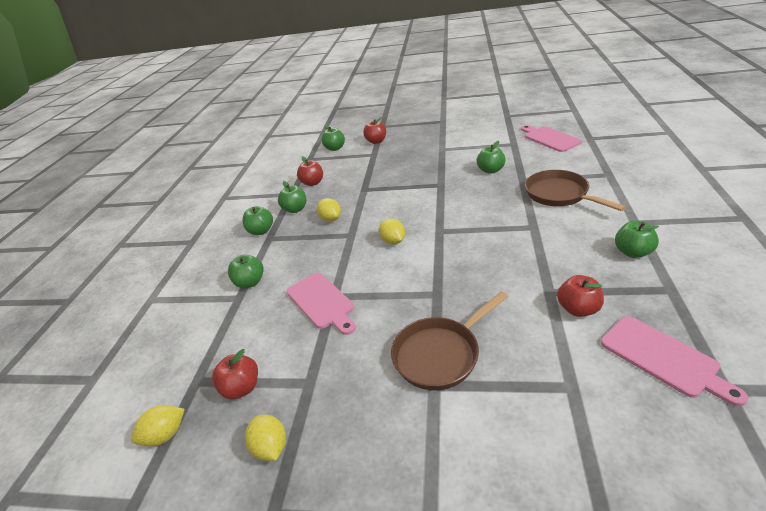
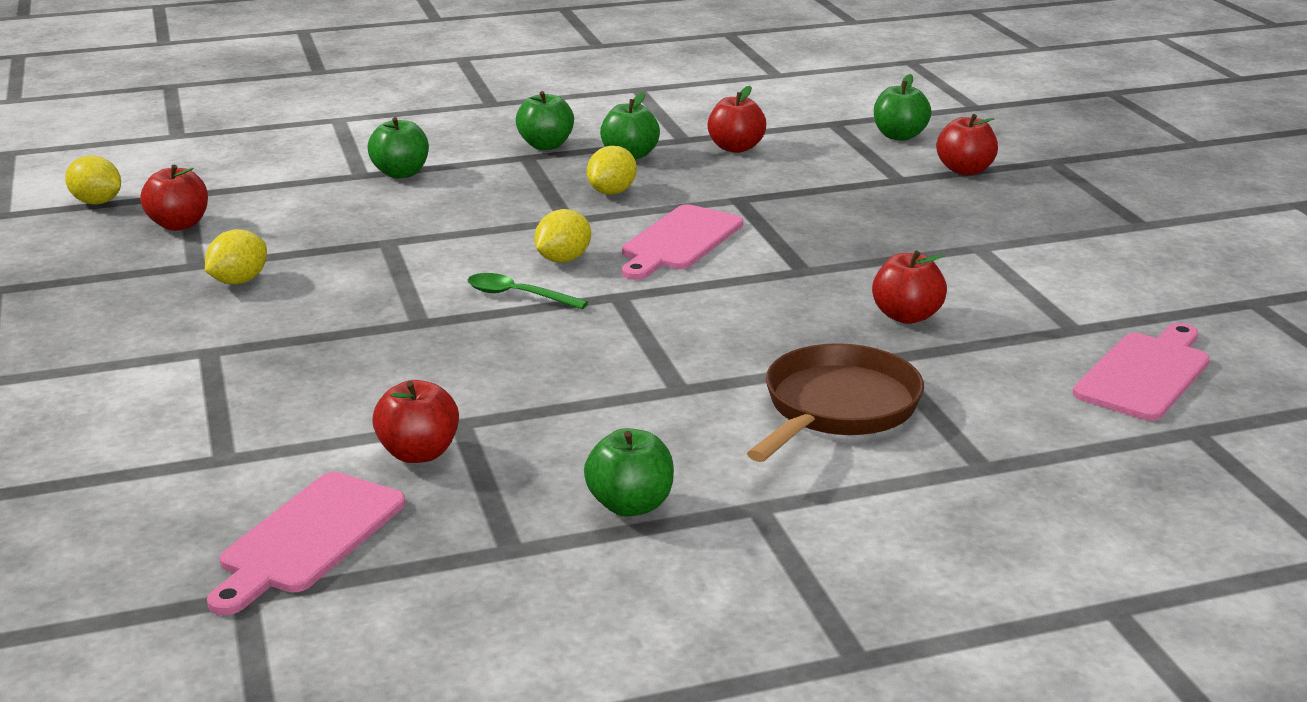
camera: 60 degrees right, 10 degrees down
yellow lemon [245,415,286,461] -> yellow lemon moved to [205,229,267,284]
pink cutting board [286,273,356,335] -> pink cutting board moved to [622,204,743,280]
brown pan [391,291,508,390] -> none
green apple [477,141,506,174] -> red apple [872,251,947,324]
none -> green spoon [468,273,588,309]

